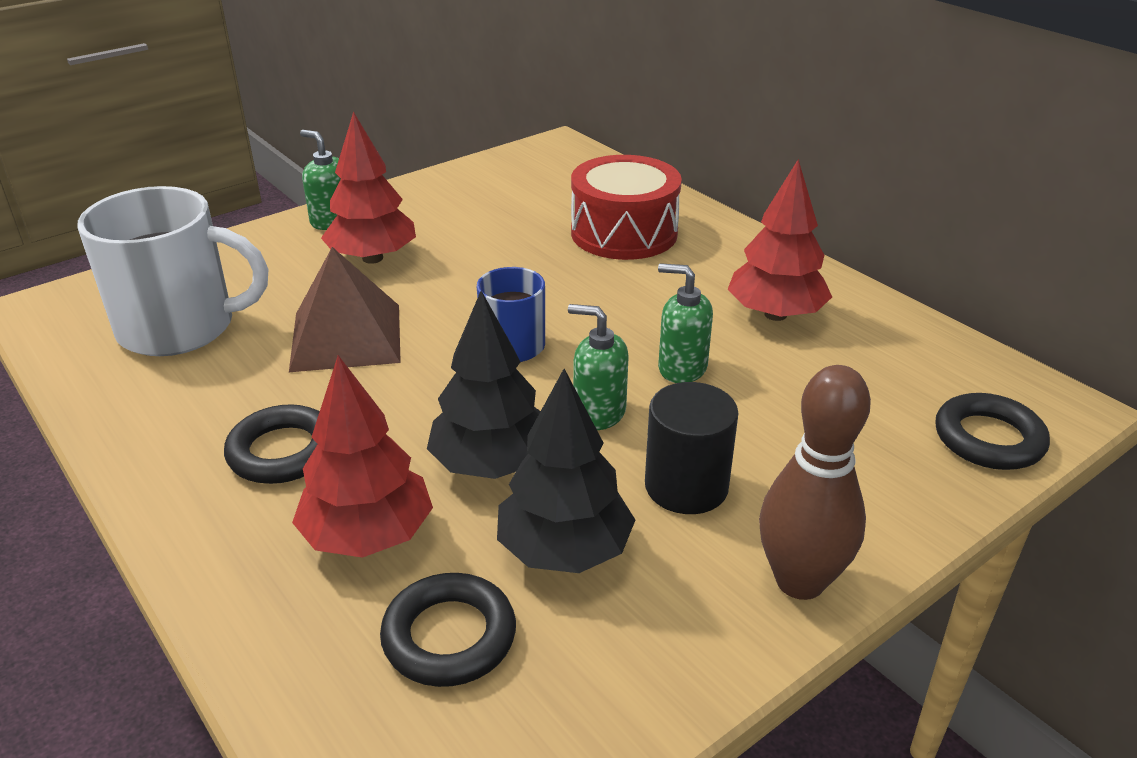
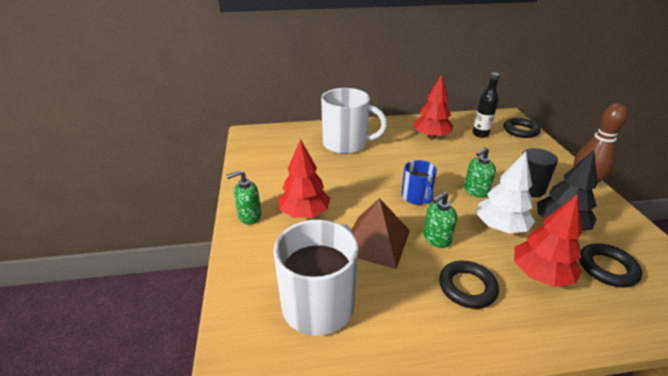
camera: 60 degrees left, 0 degrees up
black tree [427,291,540,479] -> white tree [477,151,535,233]
red drum [571,155,682,260] -> white mug [321,88,387,154]
green soap dispenser [658,263,713,383] -> green soap dispenser moved to [423,192,457,248]
none -> black bottle [473,73,500,138]

